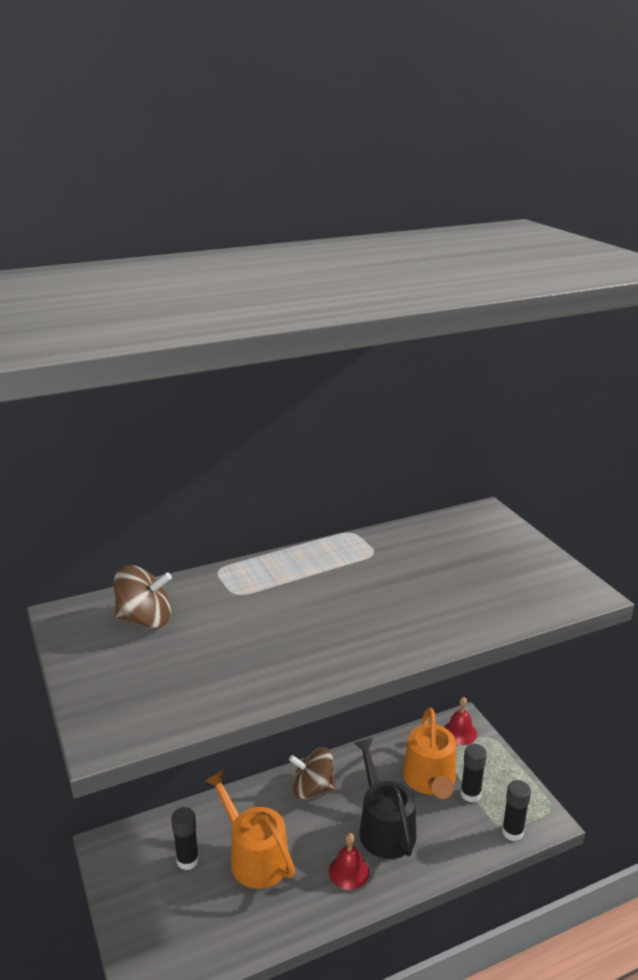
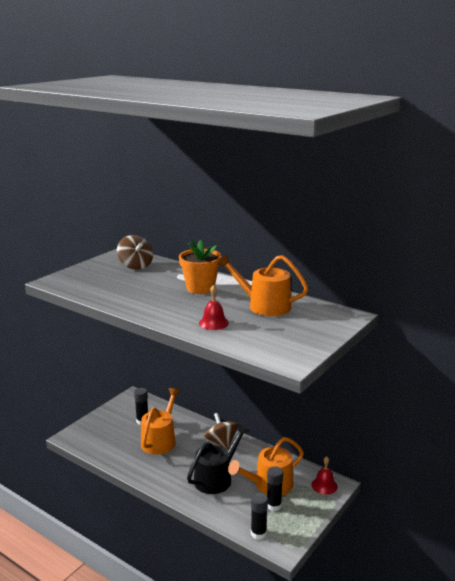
camera: 60 degrees right, 5 degrees down
red bell [329,833,369,890] -> red bell moved to [199,285,229,330]
none -> orange flower pot [179,240,221,294]
none -> orange watering can [217,254,309,316]

